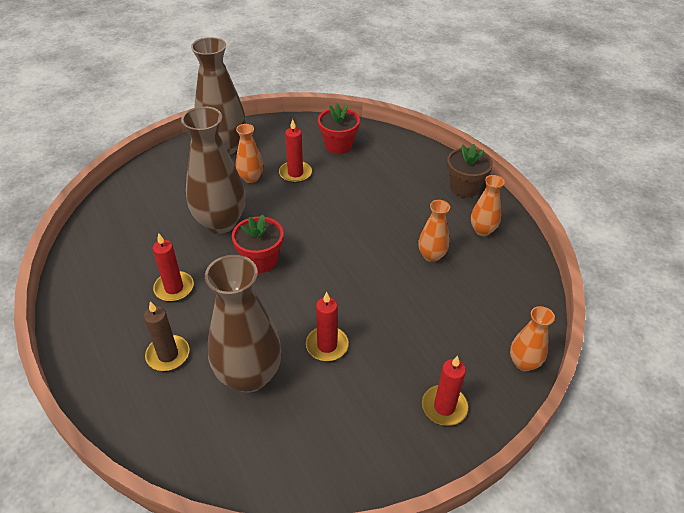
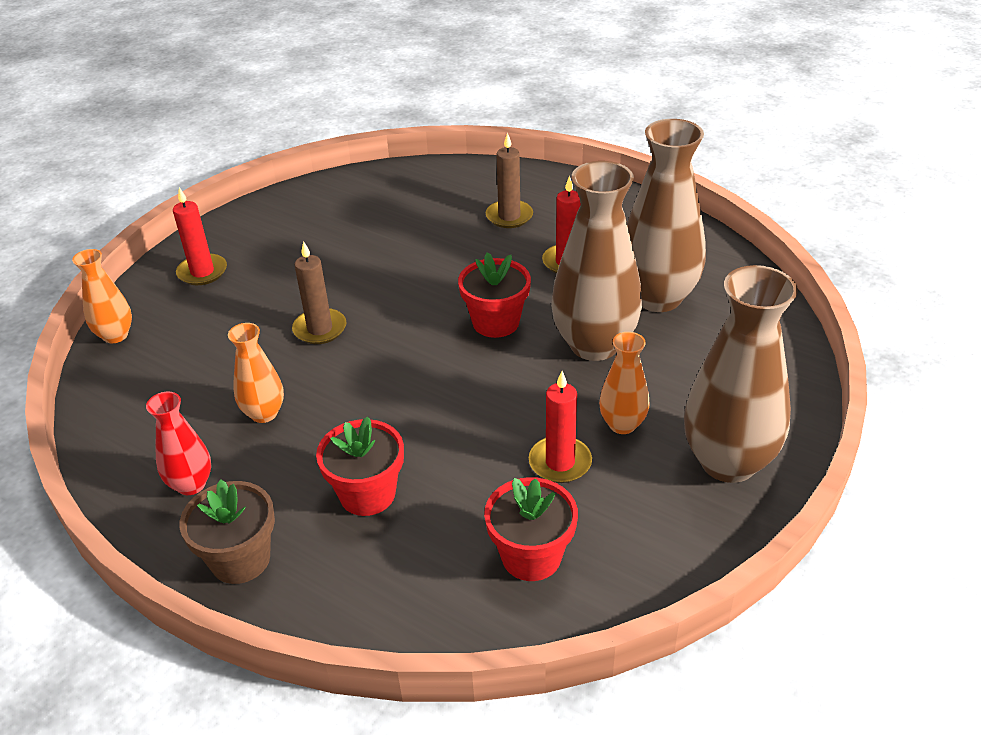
camera: 155 degrees right, 5 degrees down
brown vase [205,255,282,393] -> brown vase moved to [627,119,706,312]
red candle [306,292,349,361] -> none
orange vase [471,175,505,236] -> red vase [146,392,211,495]
none -> brown candle [292,241,347,344]
none -> red flower pot [316,416,404,516]

